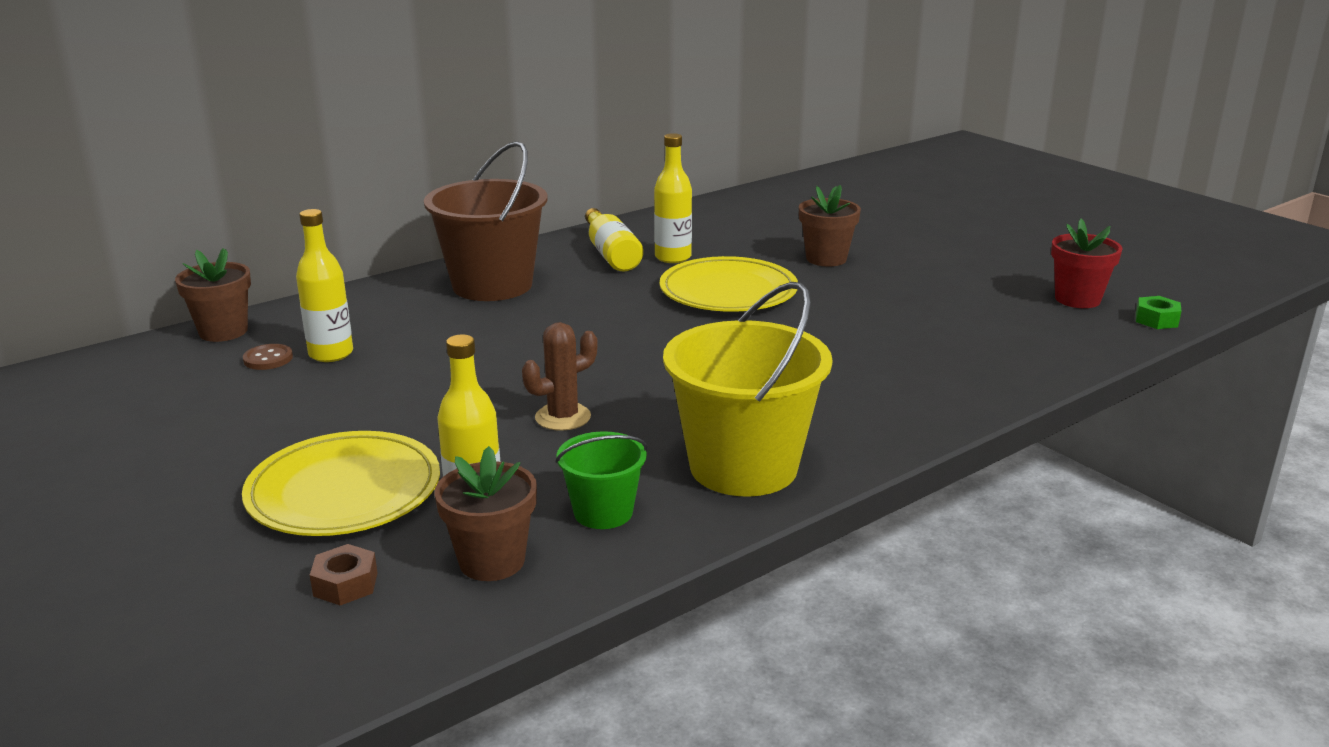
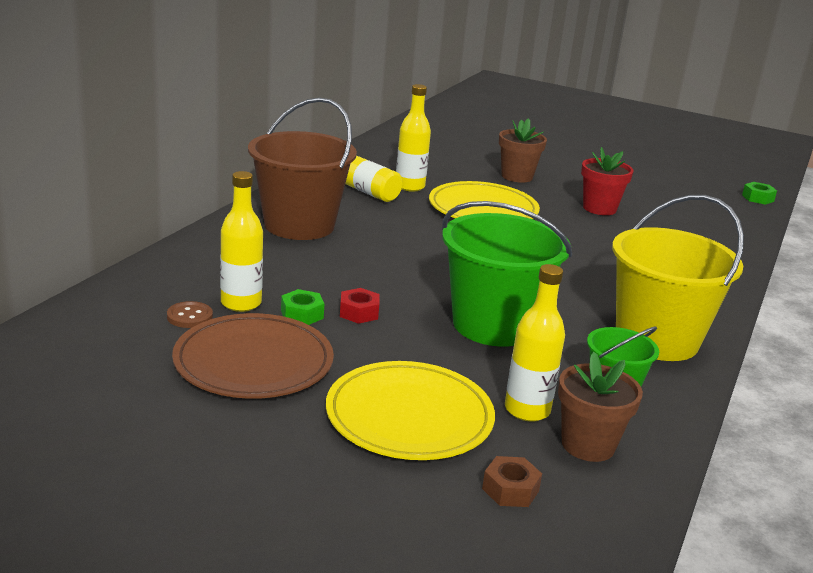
camera: 30 degrees left, 0 degrees up
brown flower pot [175,248,251,342] -> none
brown cactus [522,322,598,431] -> green bucket [442,201,572,347]
red flower pot [1051,218,1123,308] -> red flower pot moved to [581,147,634,215]
none -> brown plate [172,313,334,399]
none -> green nut [281,289,324,325]
none -> red nut [340,288,379,324]

